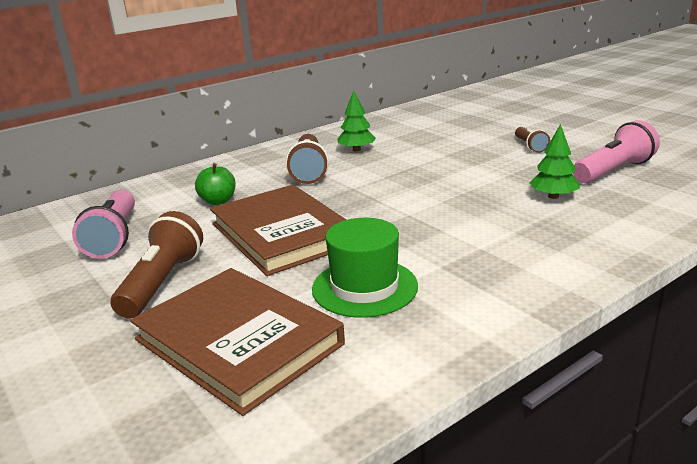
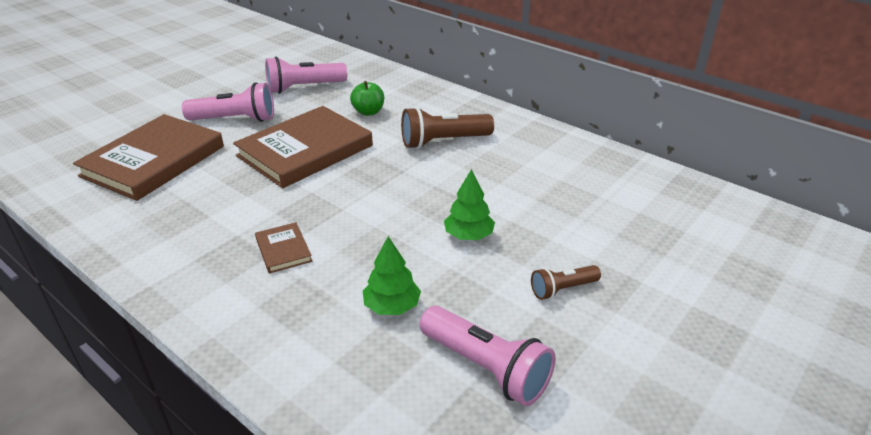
camera: 75 degrees right, 10 degrees up
brown flashlight [111,211,203,318] -> pink flashlight [182,82,274,122]
green hat [312,218,418,318] -> none
green tree [337,90,376,152] -> green tree moved to [444,169,495,240]
none -> brown book [255,222,312,274]

